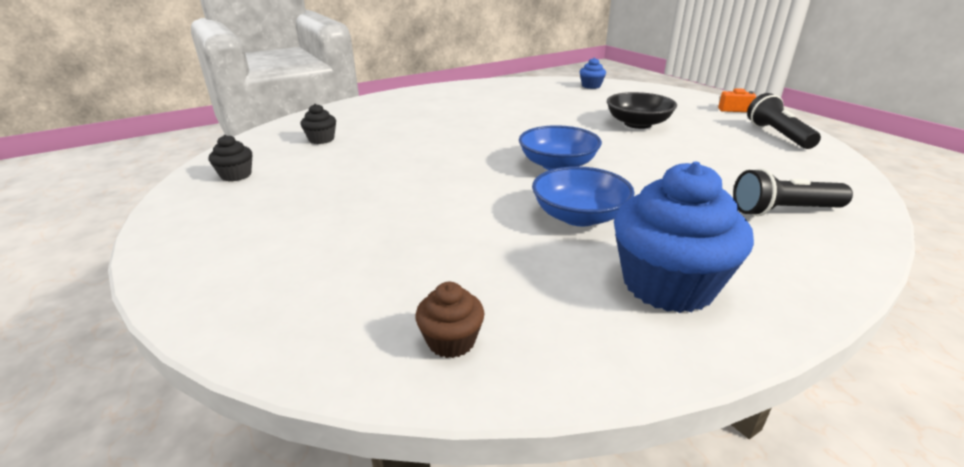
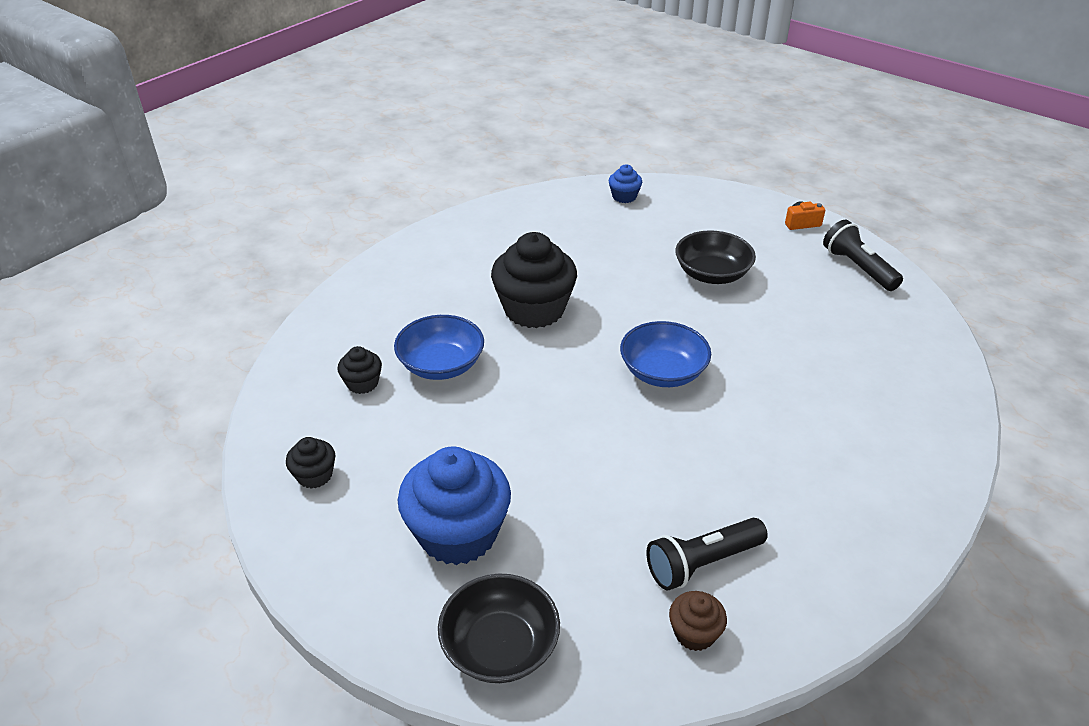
camera: 20 degrees left, 10 degrees up
blue bowl [532,166,635,226] -> blue bowl moved to [394,315,484,380]
blue cupcake [614,162,754,313] -> blue cupcake moved to [398,447,511,565]
black flashlight [733,168,853,216] -> black flashlight moved to [646,518,768,591]
none -> black bowl [438,574,560,683]
none -> black cupcake [491,232,577,328]

